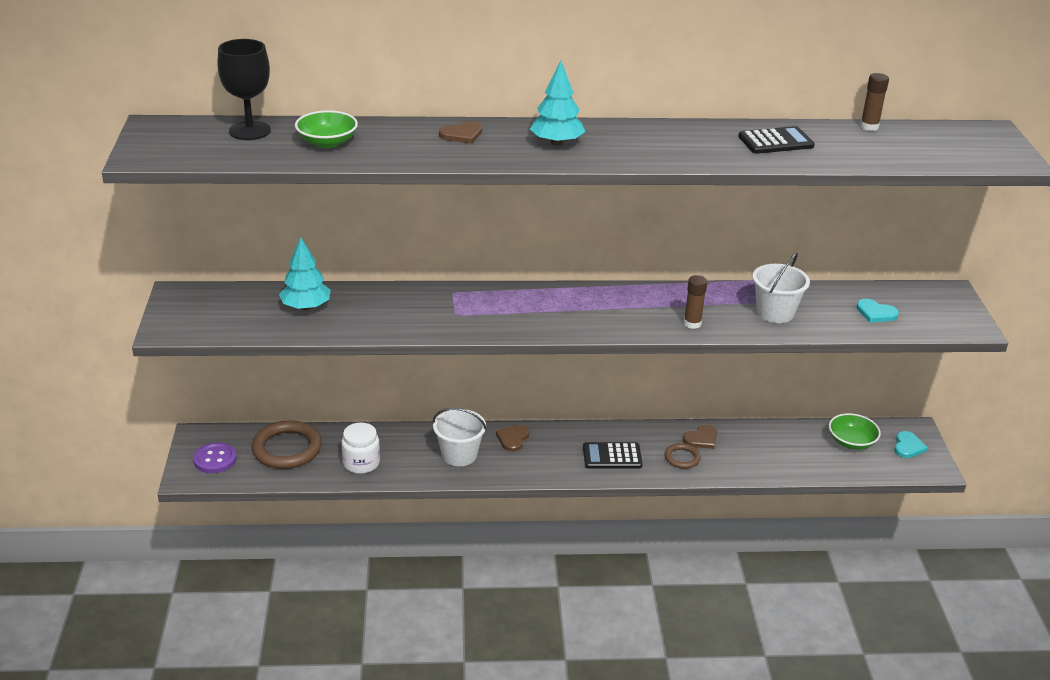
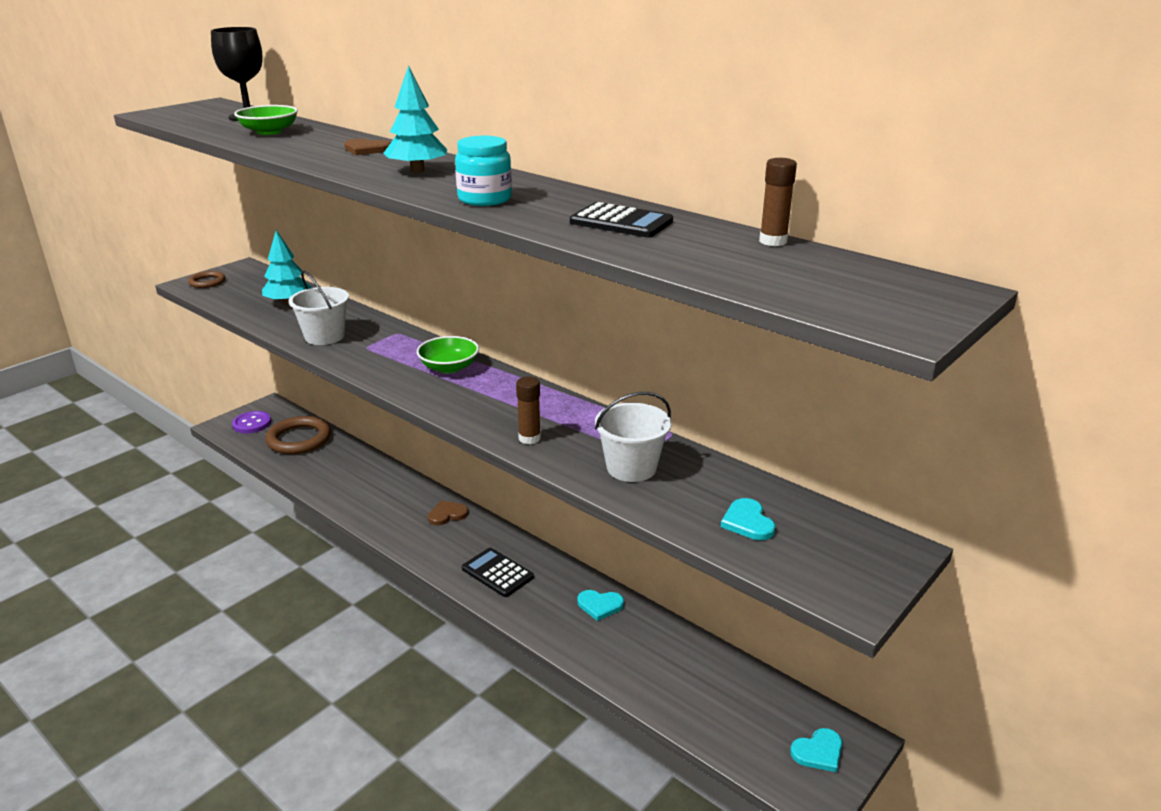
camera: 45 degrees right, 5 degrees down
white jar [341,422,380,474] -> none
white bucket [433,408,487,466] -> white bucket moved to [288,270,349,345]
brown ring [664,443,701,469] -> brown ring moved to [188,271,226,288]
brown heart [683,425,717,449] -> turquoise heart [578,590,624,621]
green bowl [829,413,881,450] -> green bowl moved to [417,336,479,373]
none -> turquoise jar [455,136,512,206]

